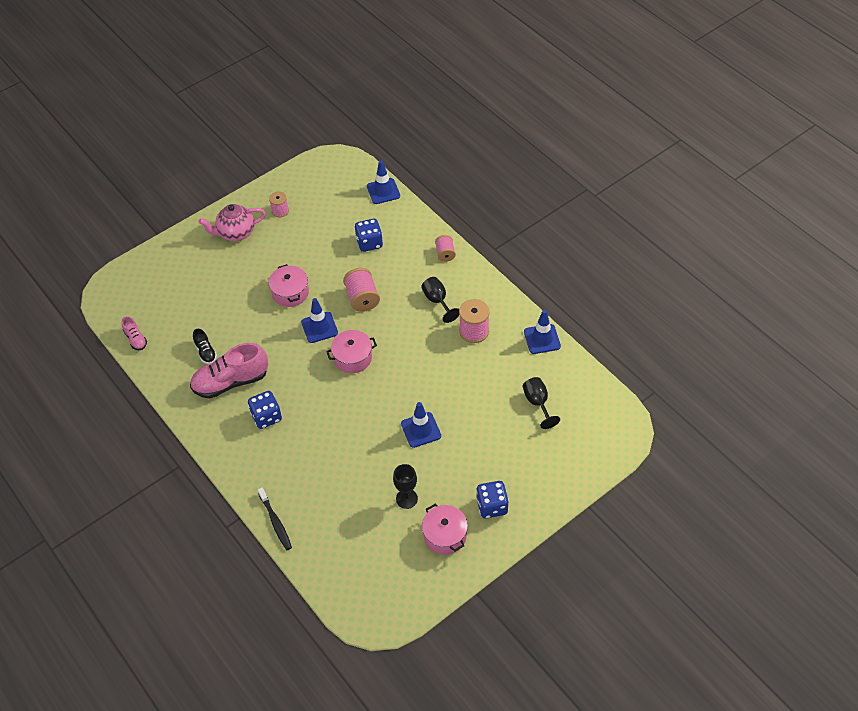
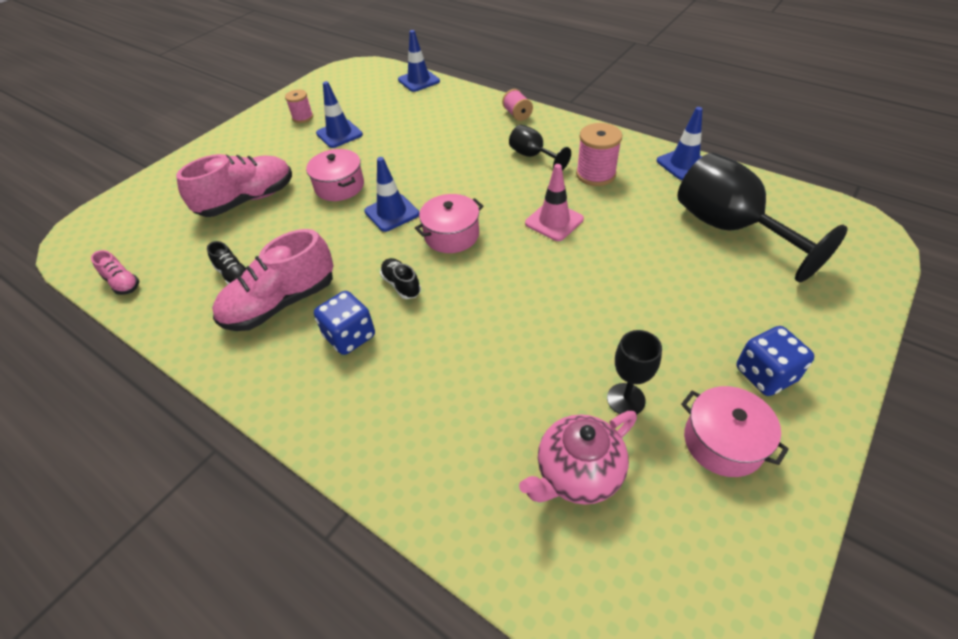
camera: 15 degrees left, 5 degrees down
pink teapot [199,204,266,241] -> pink teapot moved to [519,411,637,505]
black toothbrush [258,488,292,550] -> none
pink spool [343,268,380,312] -> none
blue dice [355,219,383,252] -> none
blue traffic cone [401,402,441,448] -> blue traffic cone moved to [316,81,363,148]
black goblet [523,377,560,429] -> black goblet [677,153,848,282], size x1.99
none -> pink shoe [176,154,292,217]
none -> black shoe [380,258,421,299]
none -> pink traffic cone [525,164,584,241]

